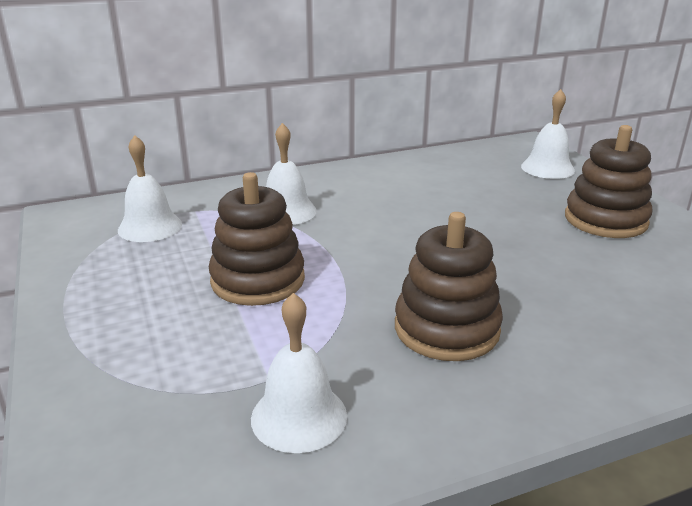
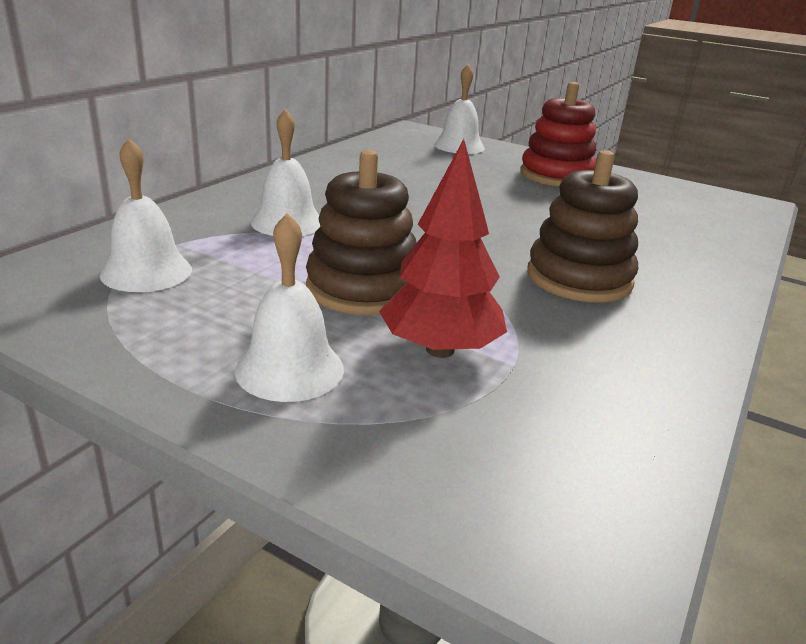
camera: 40 degrees left, 0 degrees up
white bell [251,293,347,453] -> white bell moved to [235,213,344,402]
brown stacking toy [565,125,652,238] -> red stacking toy [520,82,596,187]
none -> red tree [379,139,507,358]

